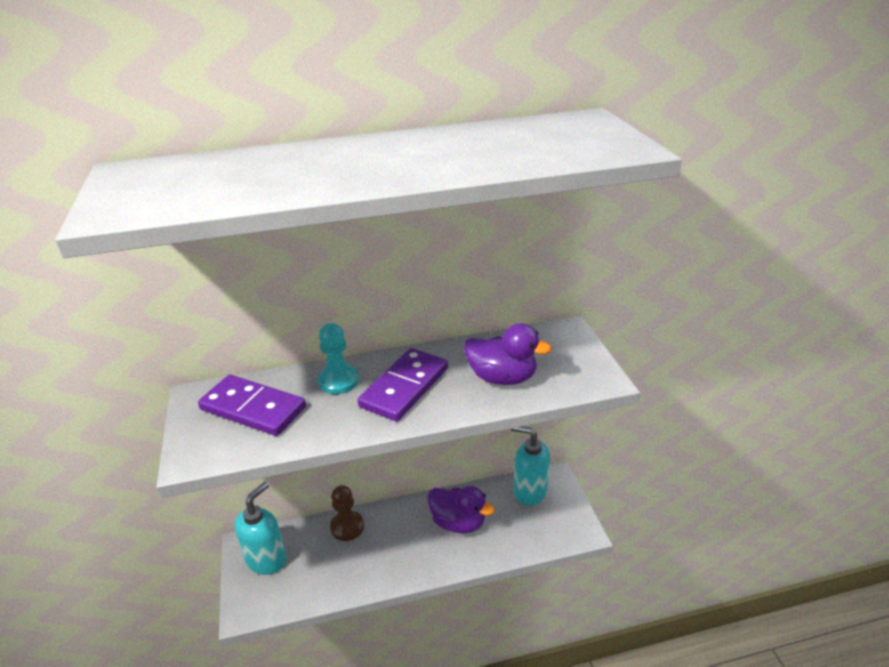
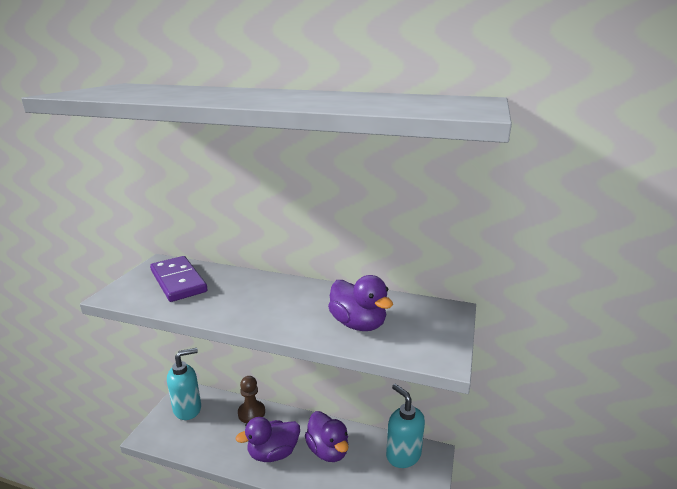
camera: 30 degrees right, 10 degrees down
turquoise pawn [318,323,359,394] -> none
purple domino [358,348,448,422] -> none
none -> purple duck [235,417,300,462]

